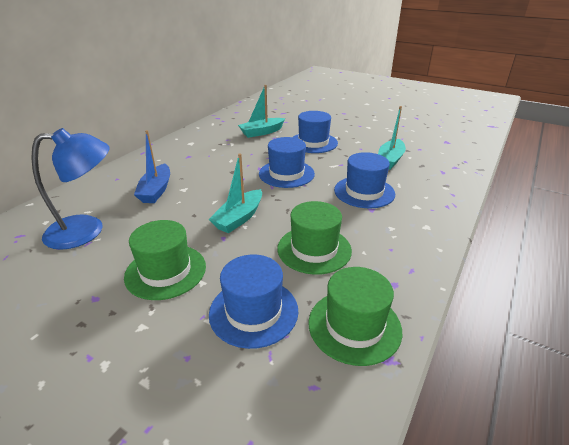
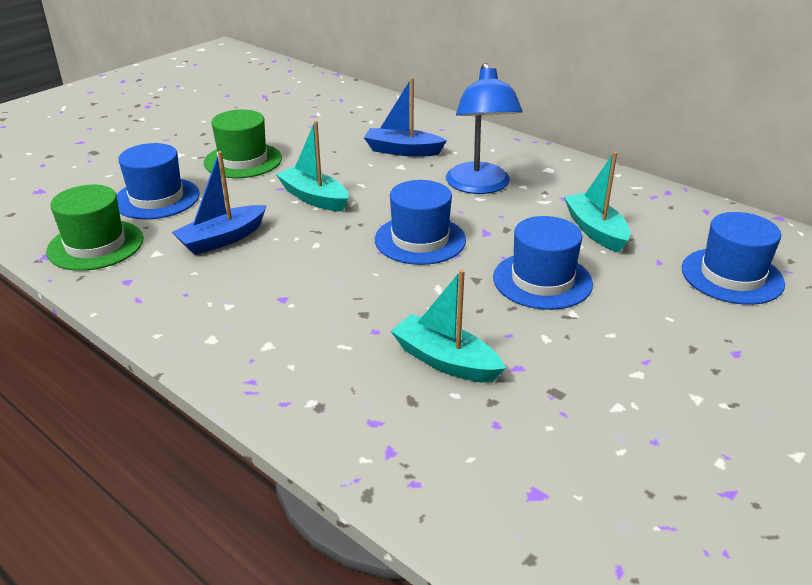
camera: 100 degrees right, 0 degrees up
blue lamp [31,128,110,250] -> blue lamp moved to [446,63,523,194]
green hat [277,201,352,275] -> blue boat [172,151,266,255]
blue hat [334,152,395,208] -> blue hat moved to [682,212,785,305]

